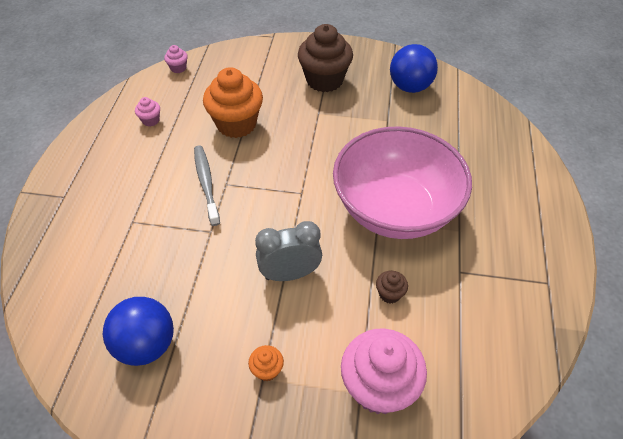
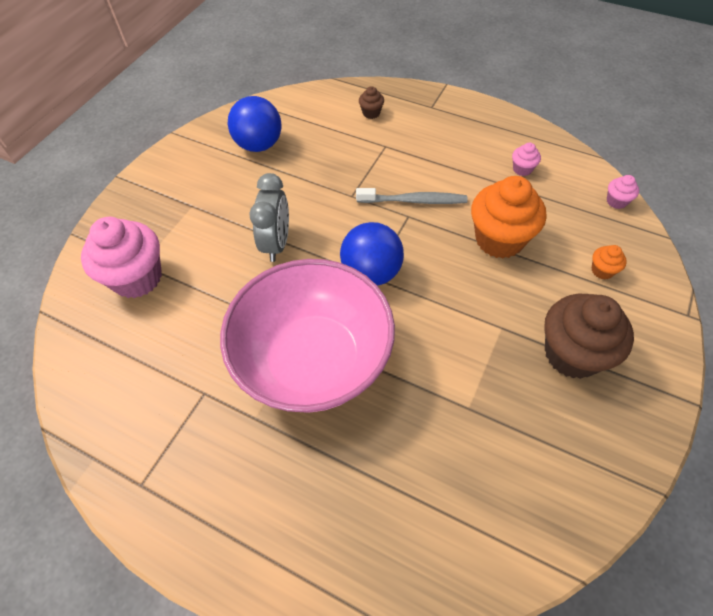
camera: 110 degrees right, 5 degrees up
orange cupcake [248,345,284,381] -> orange cupcake moved to [591,245,627,280]
brown cupcake [376,271,408,304] -> brown cupcake moved to [359,86,384,119]
blue ball [390,44,438,93] -> blue ball moved to [340,222,404,286]

